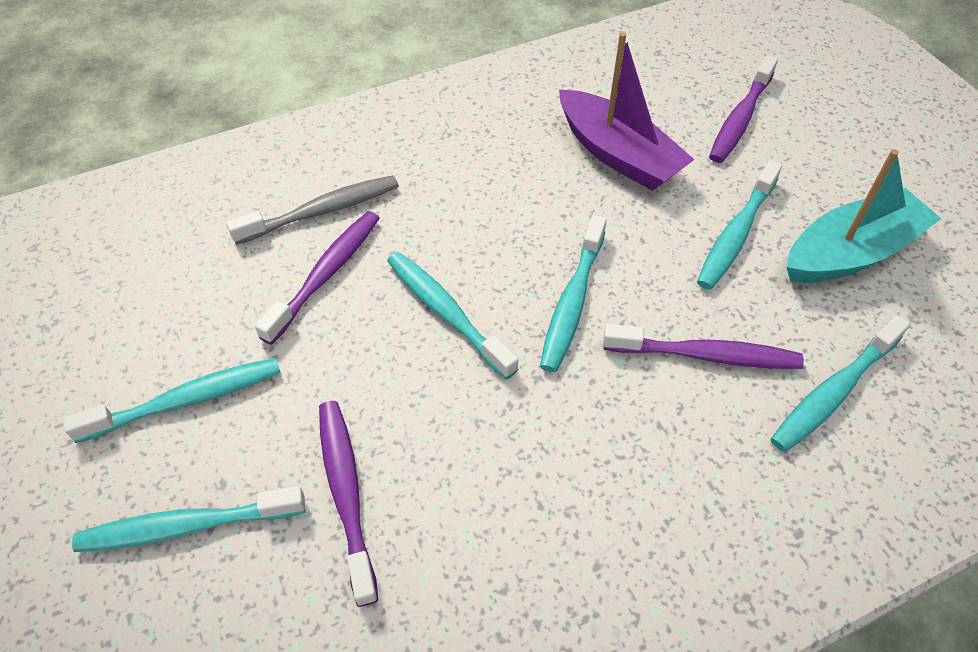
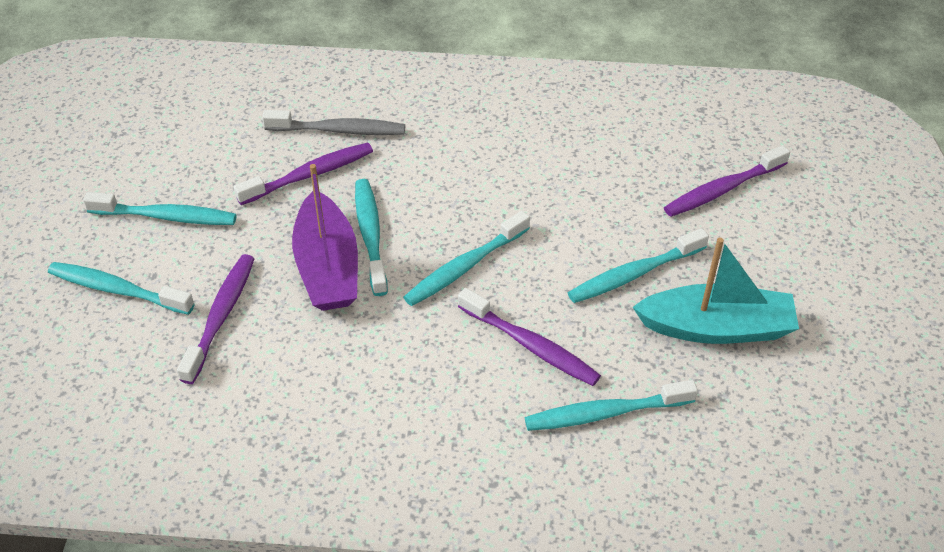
camera: 30 degrees right, 5 degrees down
purple boat [559,32,695,191] -> purple boat moved to [292,164,358,311]

